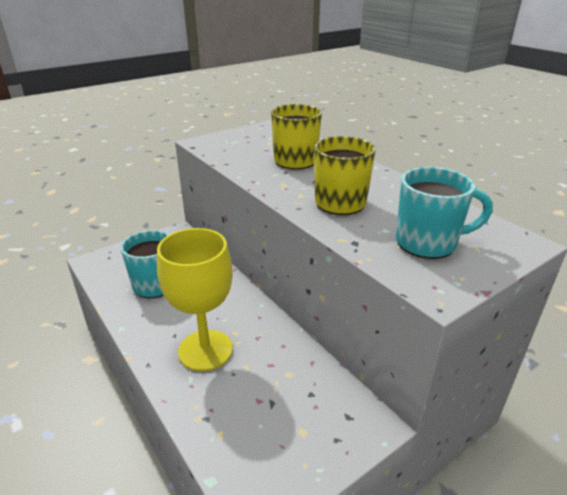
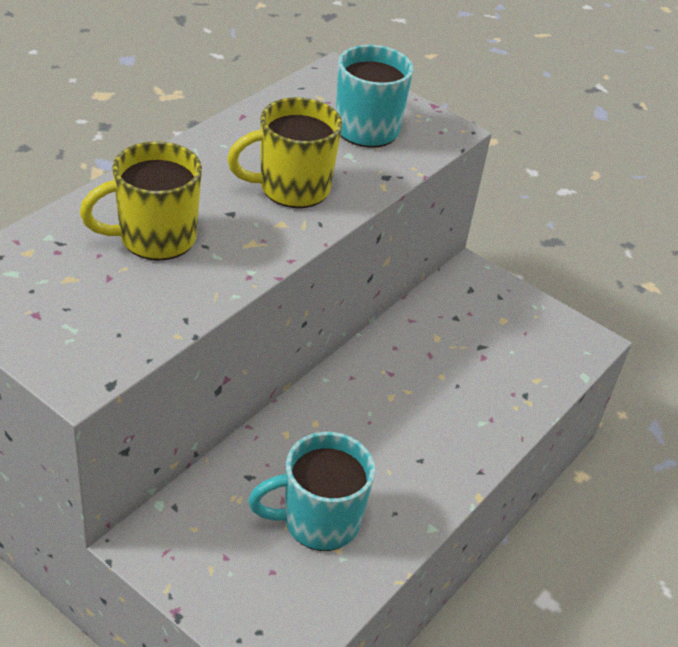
camera: 110 degrees left, 10 degrees up
yellow goblet [157,228,233,371] -> none

